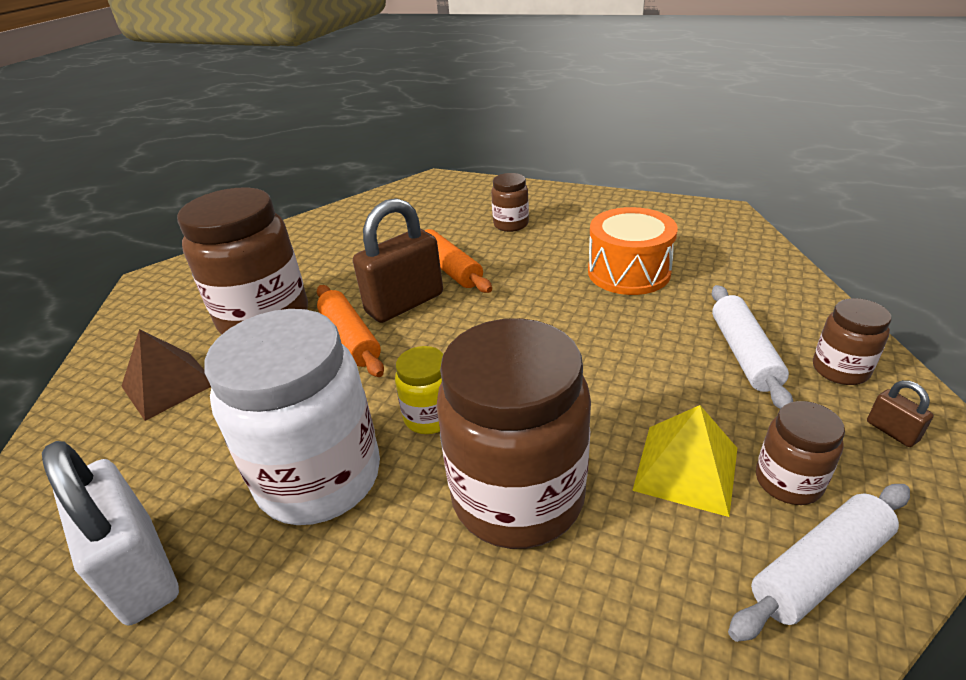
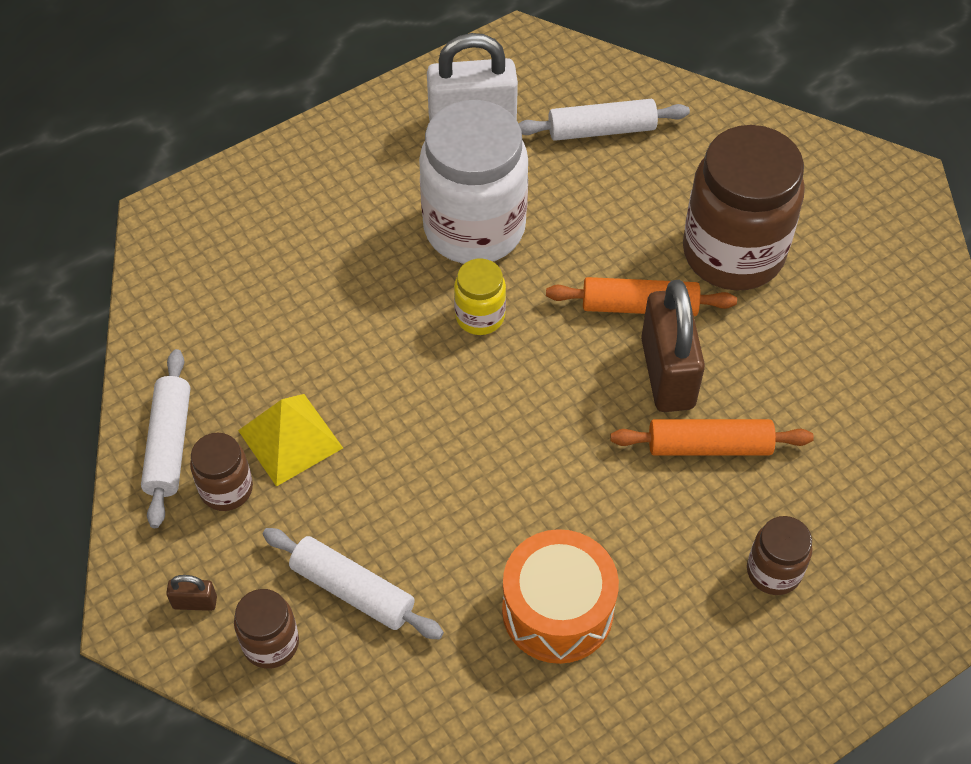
camera: 120 degrees right, 20 degrees up
brown pyramid [122,329,211,421] -> none
brown jar [436,318,591,549] -> none
none -> white rolling pin [518,99,690,141]

